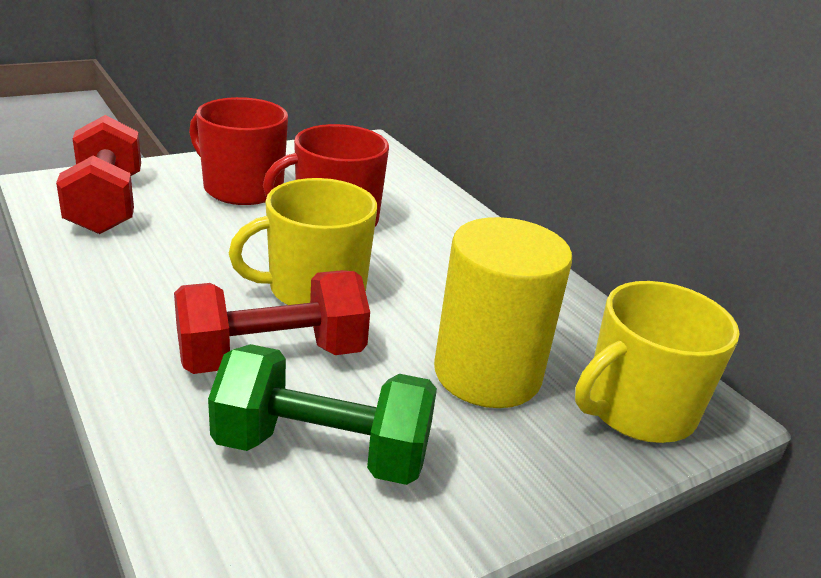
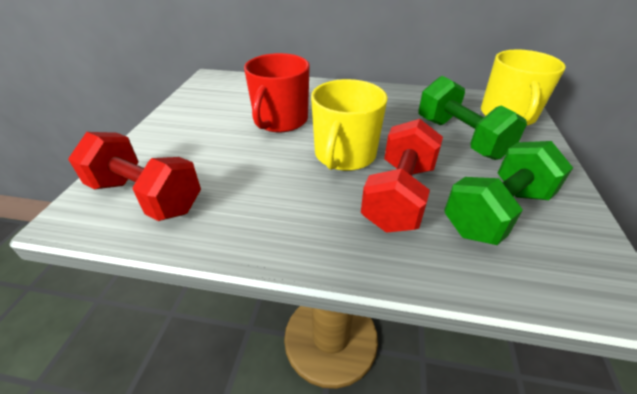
camera: 45 degrees left, 10 degrees up
red mug [189,97,288,205] -> none
yellow cylinder [434,217,572,408] -> green dumbbell [418,76,527,160]

